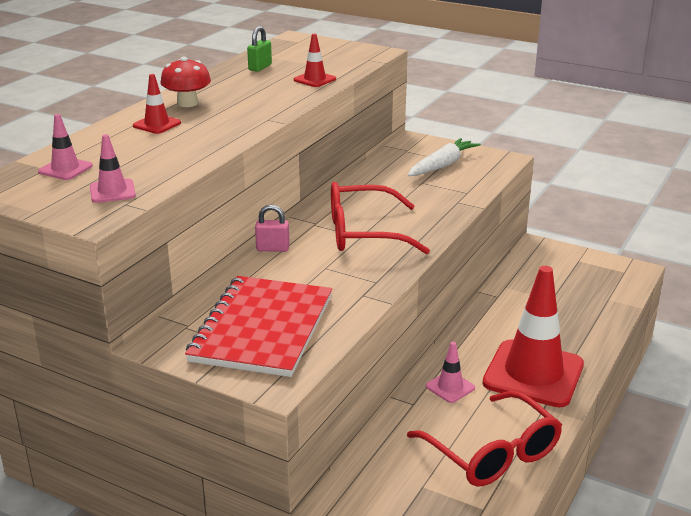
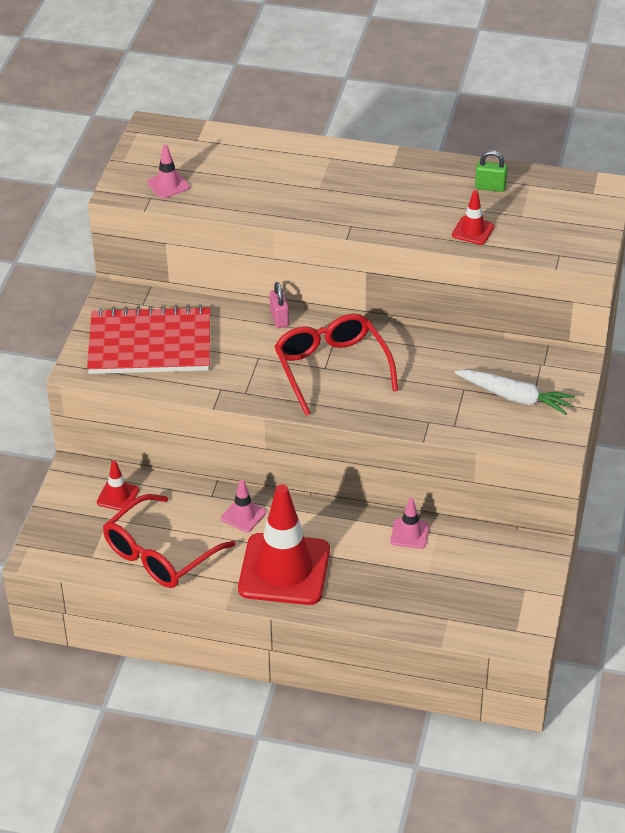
camera: 75 degrees right, 15 degrees up
pink traffic cone [38,114,93,180] -> pink traffic cone moved to [390,498,429,549]
red traffic cone [133,74,181,134] -> red traffic cone moved to [97,461,139,511]
red mushroom [160,57,211,107] -> none

